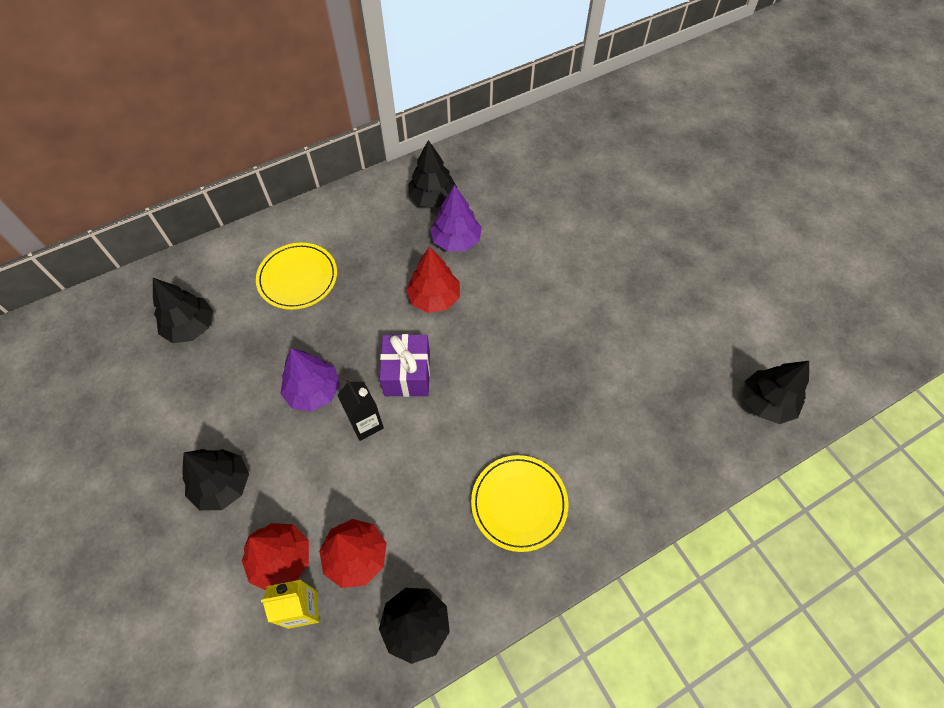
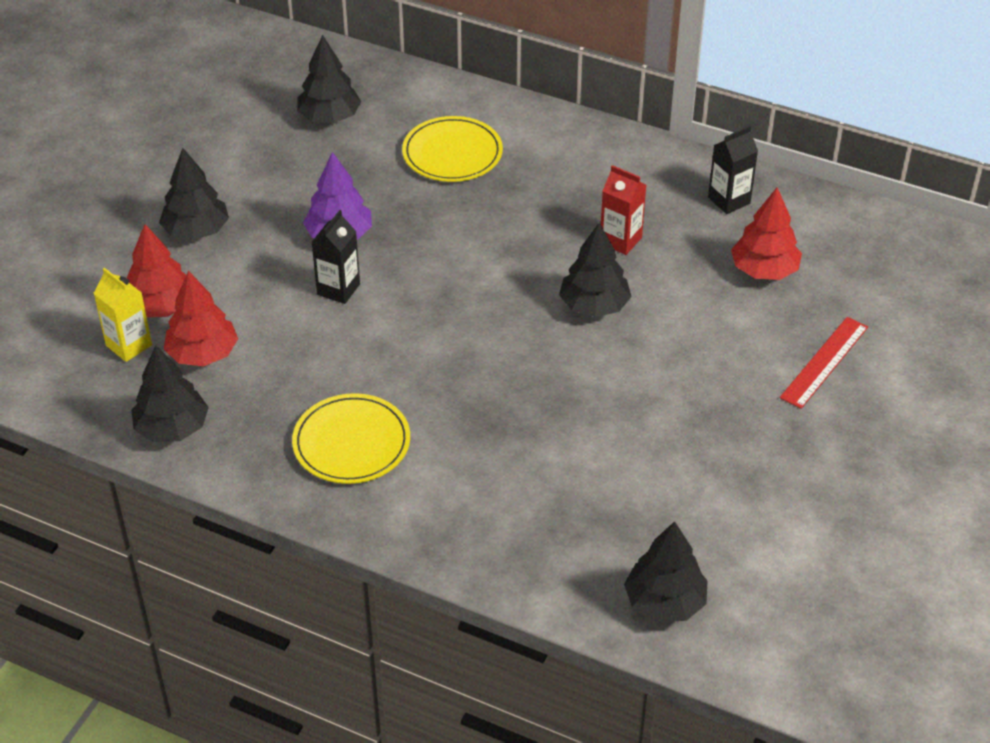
camera: 55 degrees right, 15 degrees down
purple gift [379,334,430,397] -> none
red tree [406,247,460,313] -> red tree moved to [731,187,802,280]
black tree [408,140,457,208] -> black tree moved to [559,223,632,317]
purple tree [430,185,482,252] -> red carton [601,165,646,255]
none -> black carton [708,126,758,214]
none -> red ruler [780,317,868,409]

